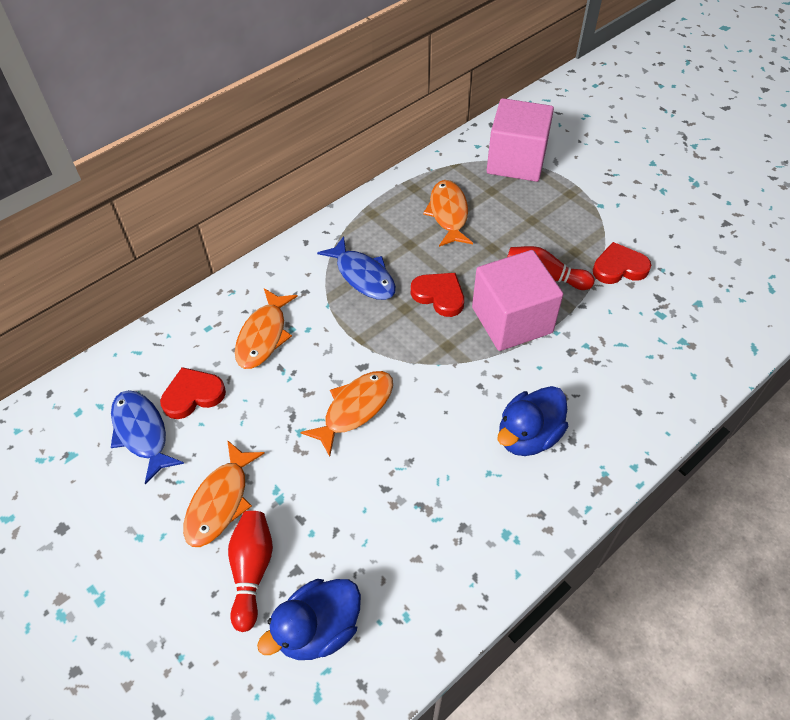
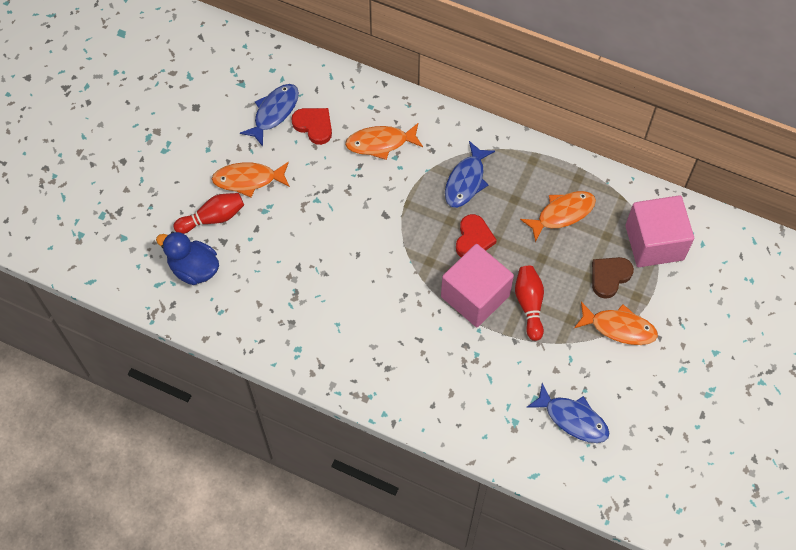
camera: 65 degrees right, 10 degrees up
orange fish [301,371,393,456] -> orange fish moved to [574,302,658,345]
blue duck [498,386,568,456] -> none
red heart [593,242,651,284] -> none
none -> blue fish [526,383,609,443]
none -> brown heart [592,257,634,299]

